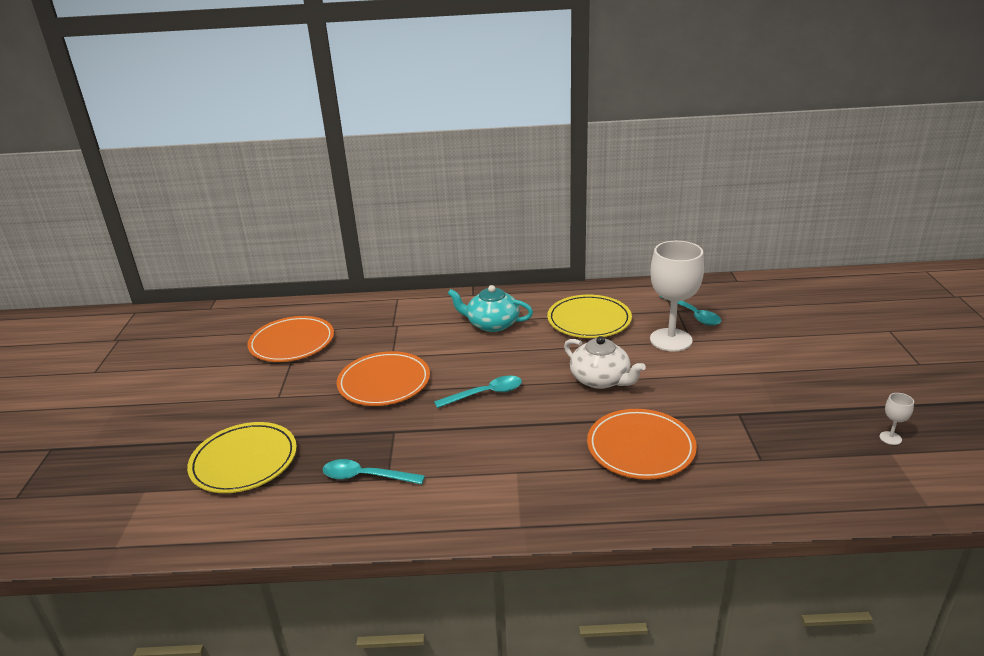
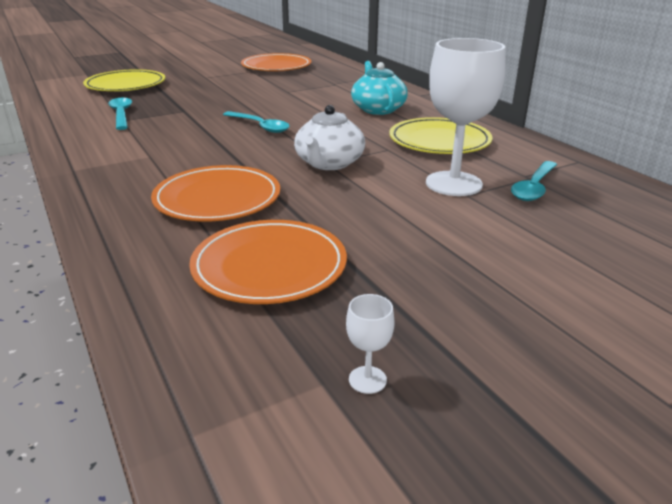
camera: 60 degrees right, 0 degrees up
orange plate [337,351,430,406] -> orange plate moved to [189,220,347,304]

